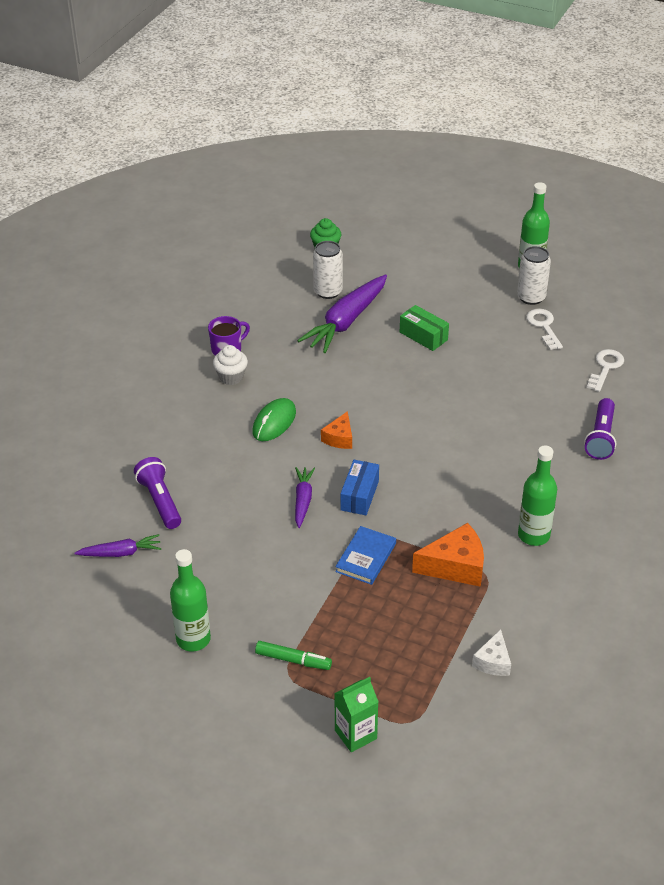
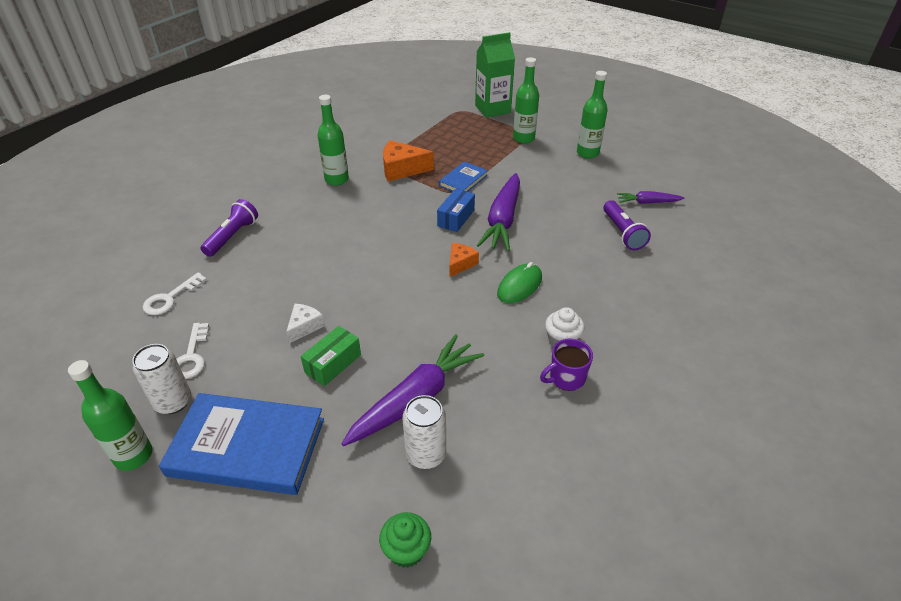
camera: 170 degrees left, 0 degrees up
green marker [255,641,332,670] -> green bottle [513,57,539,143]
purple carrot [295,467,315,528] -> purple carrot [476,173,520,251], size x1.88
green carton [334,677,378,752] -> green carton [475,32,515,118], size x1.57
green box [400,305,449,351] -> green box turned 75 degrees clockwise [301,326,361,386]
white cheese [472,629,511,676] -> white cheese moved to [286,304,325,343]
none -> blue book [159,393,324,495]

